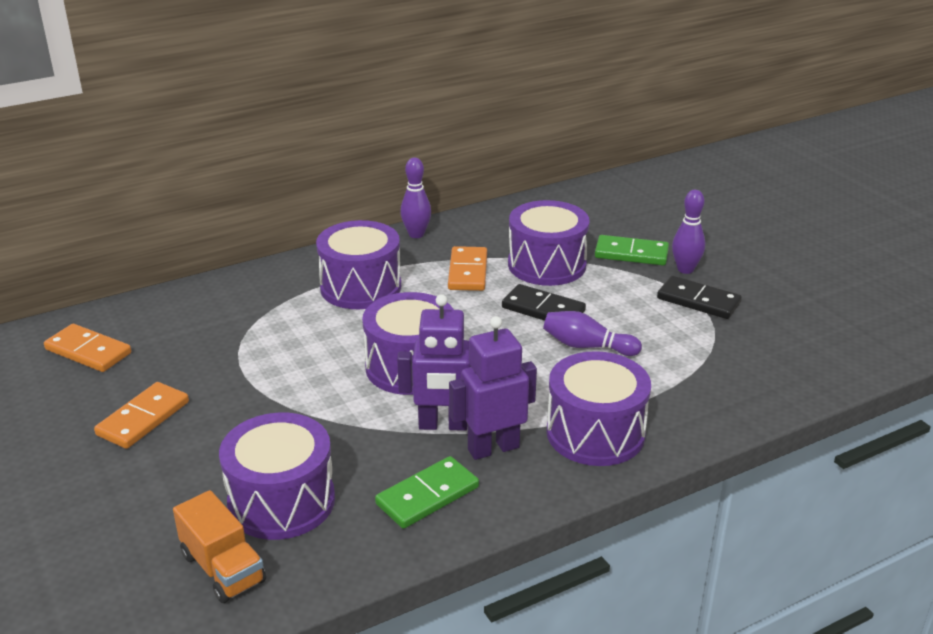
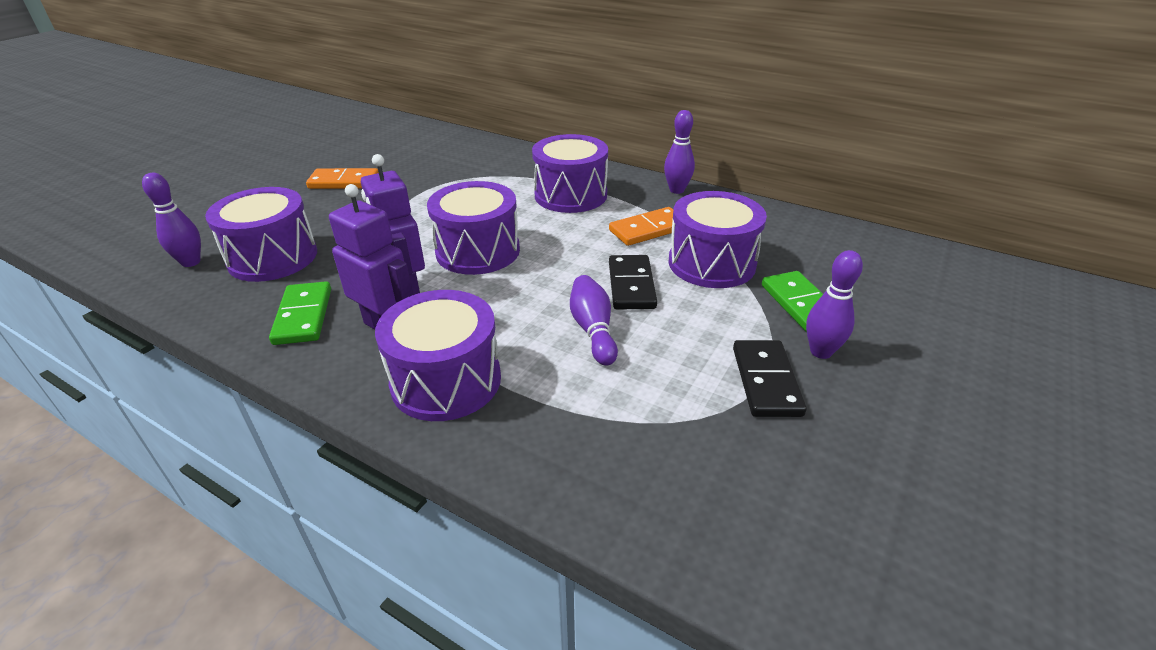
camera: 60 degrees right, 5 degrees up
orange domino [44,324,131,372] -> none
orange truck [173,490,266,603] -> purple bowling pin [142,173,201,267]
green domino [375,456,479,529] -> green domino turned 60 degrees clockwise [269,281,331,345]

